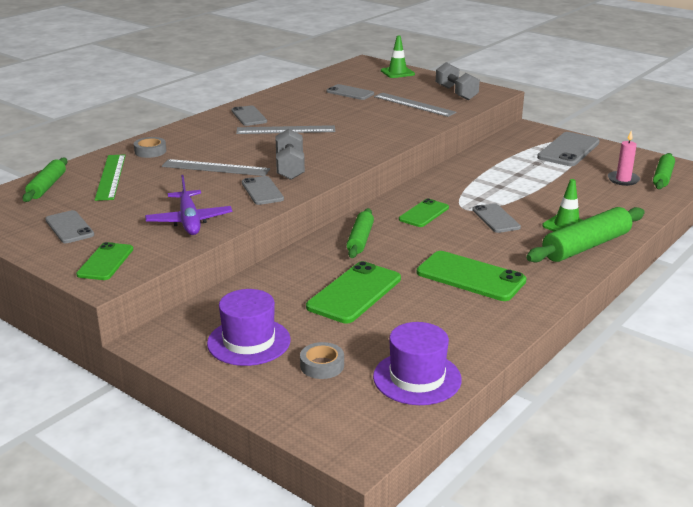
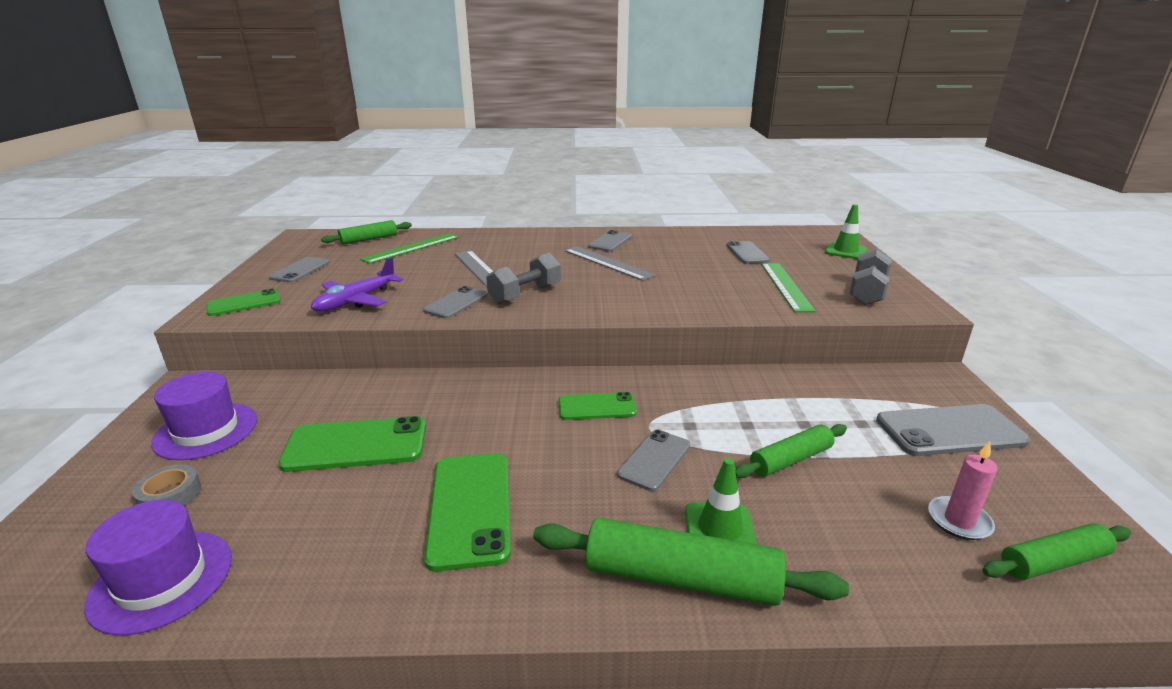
camera: 50 degrees right, 0 degrees up
grey tape [134,137,166,158] -> none
green rolling pin [347,208,374,258] -> green rolling pin moved to [735,424,847,478]
grey ruler [374,93,457,117] -> green ruler [761,263,816,312]

